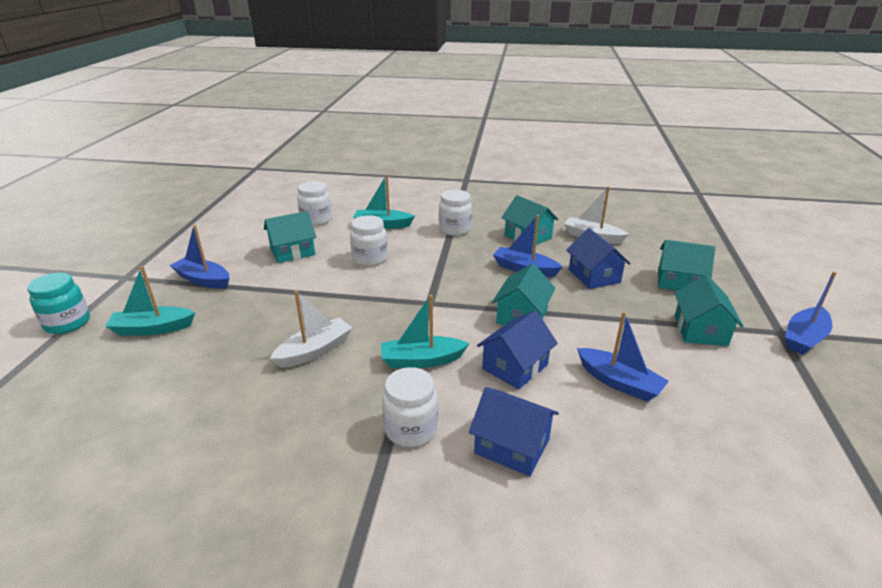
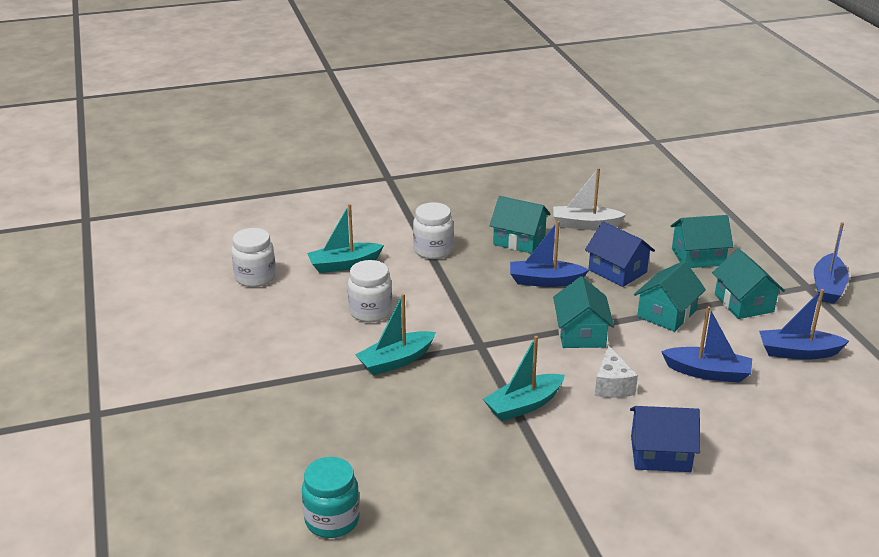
camera: 25 degrees left, 0 degrees up
turquoise jar [27,273,90,334] -> turquoise jar moved to [302,457,360,538]
turquoise boat [105,266,195,336] -> turquoise boat moved to [355,293,436,376]
blue boat [170,225,229,289] -> blue boat moved to [759,289,849,360]
turquoise house [264,211,316,263] -> turquoise house moved to [634,261,706,332]
white boat [270,290,352,368] -> none
white jar [382,367,438,447] -> none
blue house [477,310,558,389] -> white cheese [595,345,638,398]

